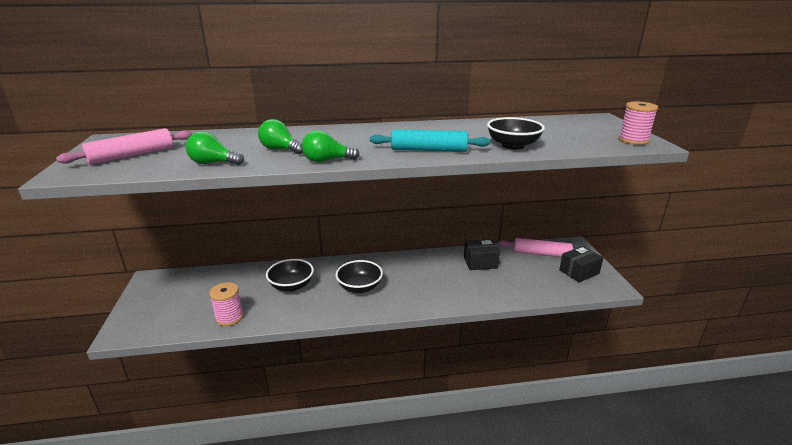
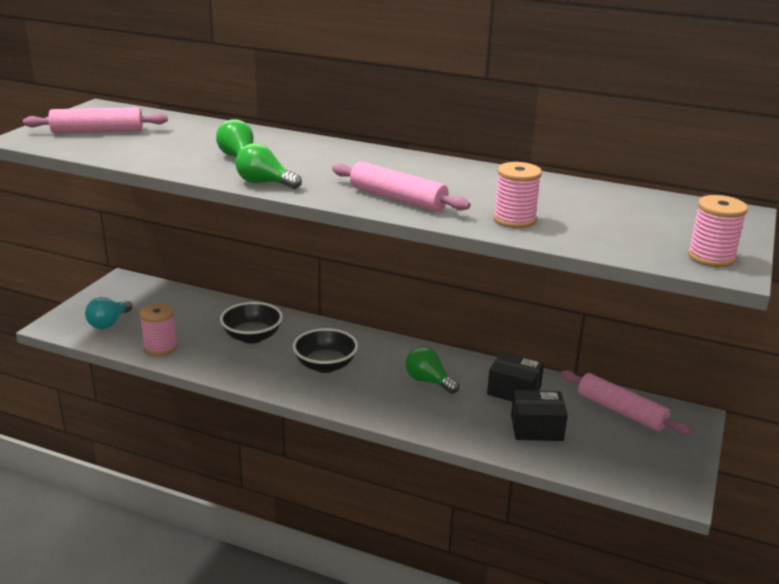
camera: 30 degrees right, 0 degrees up
green light bulb [186,132,244,165] -> green light bulb moved to [406,347,459,394]
turquoise rolling pin [370,129,490,152] -> pink rolling pin [332,162,470,212]
black bowl [487,117,545,150] -> pink spool [493,162,542,228]
black box [559,246,604,283] -> black box moved to [511,390,568,441]
none -> turquoise light bulb [85,297,133,329]

